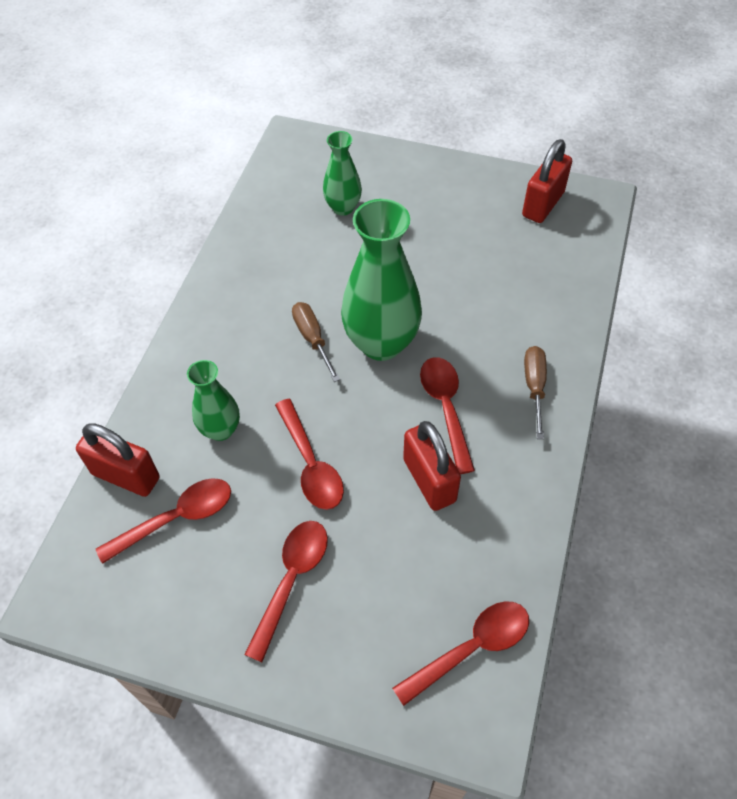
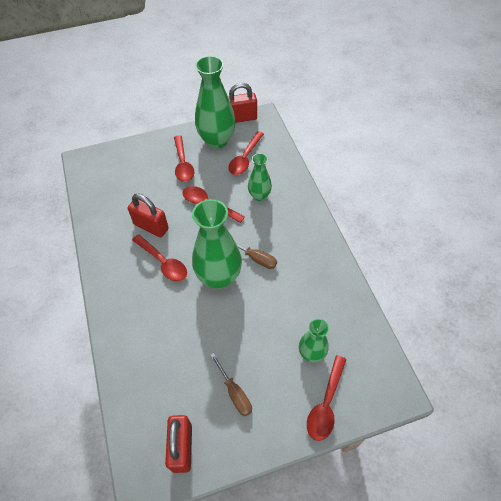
camera: 145 degrees right, 0 degrees up
red padlock [76,423,160,497] -> red padlock moved to [228,83,257,123]
red spoon [392,601,529,706] -> red spoon moved to [307,355,347,441]
brown screwdriver [524,346,547,439] -> brown screwdriver moved to [210,353,252,416]
none -> green vase [195,56,235,149]

